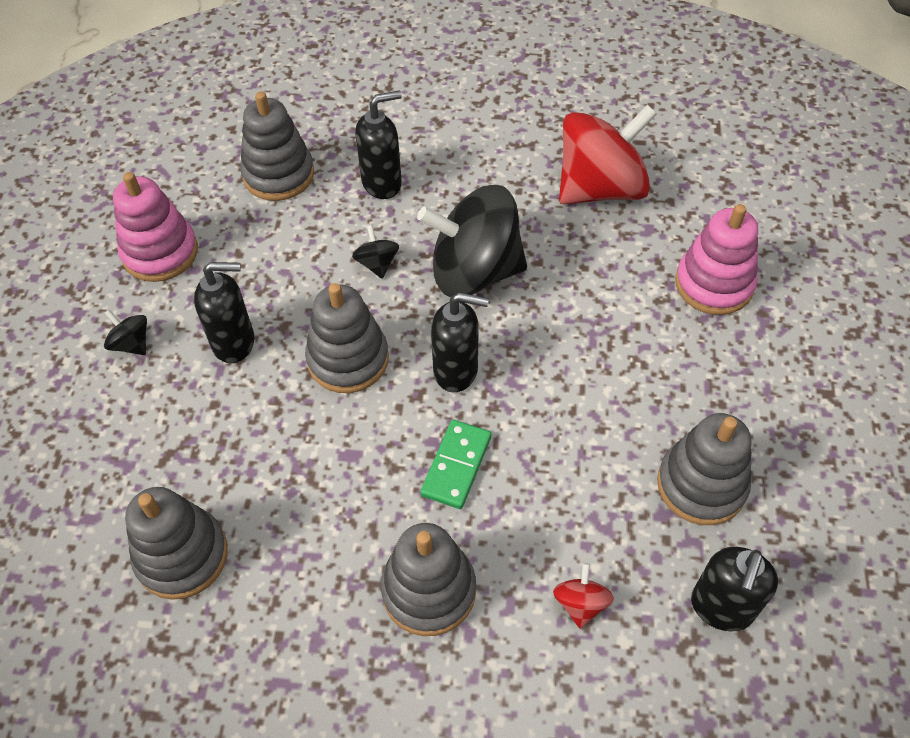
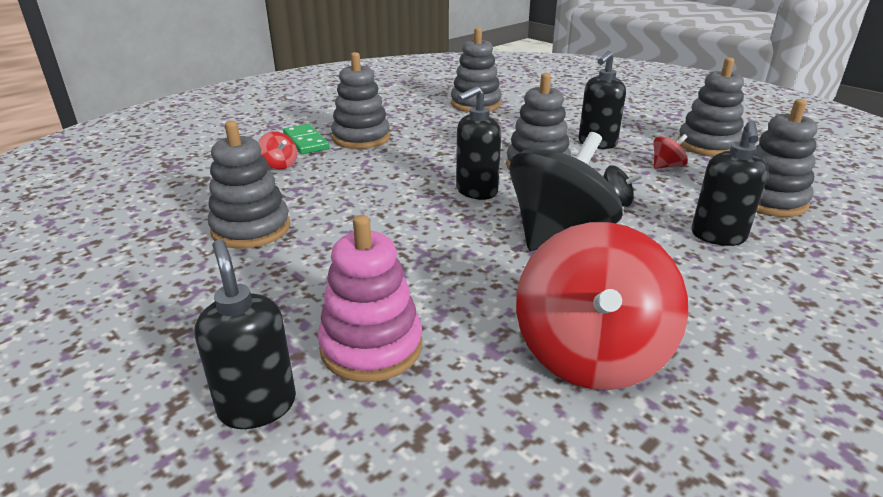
camera: 130 degrees right, 25 degrees down
black spinning top [104,309,147,355] -> none
pink stacking toy [113,172,198,282] -> grey stacking toy [678,57,744,157]
green domino [421,420,491,509] -> green domino moved to [283,124,329,154]
black soap dispenser [691,547,778,631] -> black soap dispenser moved to [195,239,296,429]
none -> red spinning top [653,134,688,169]

